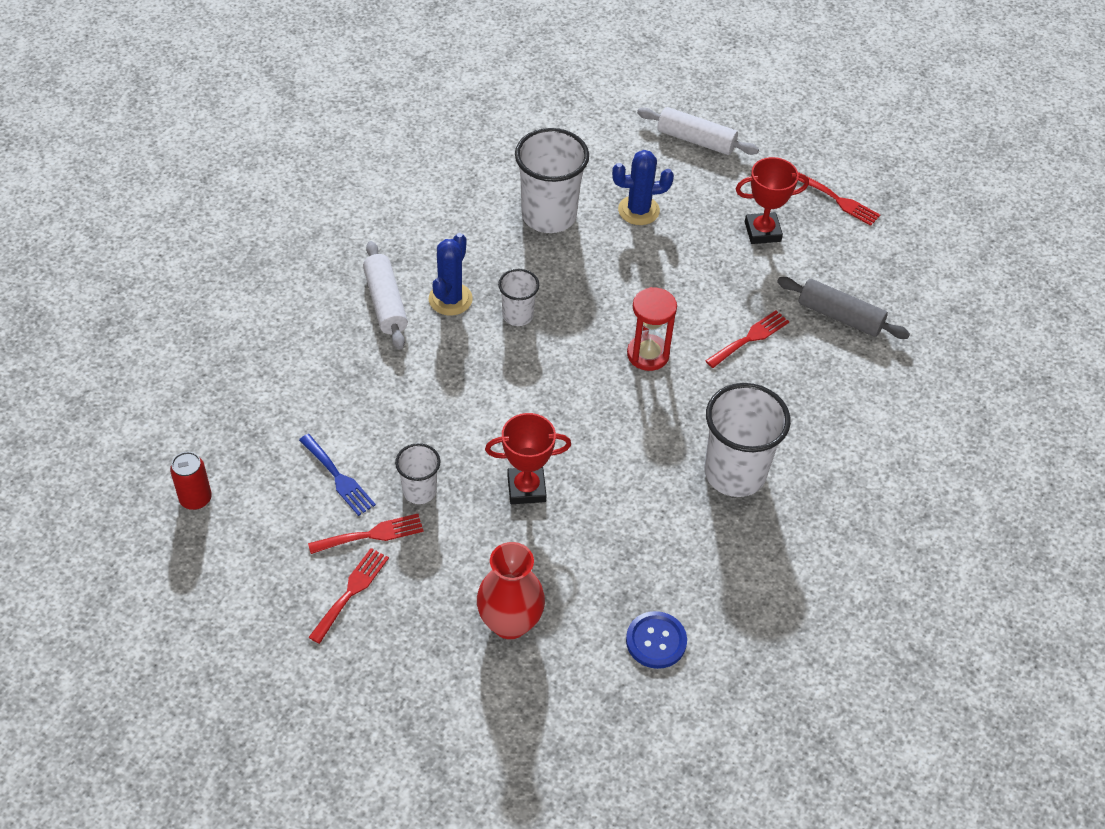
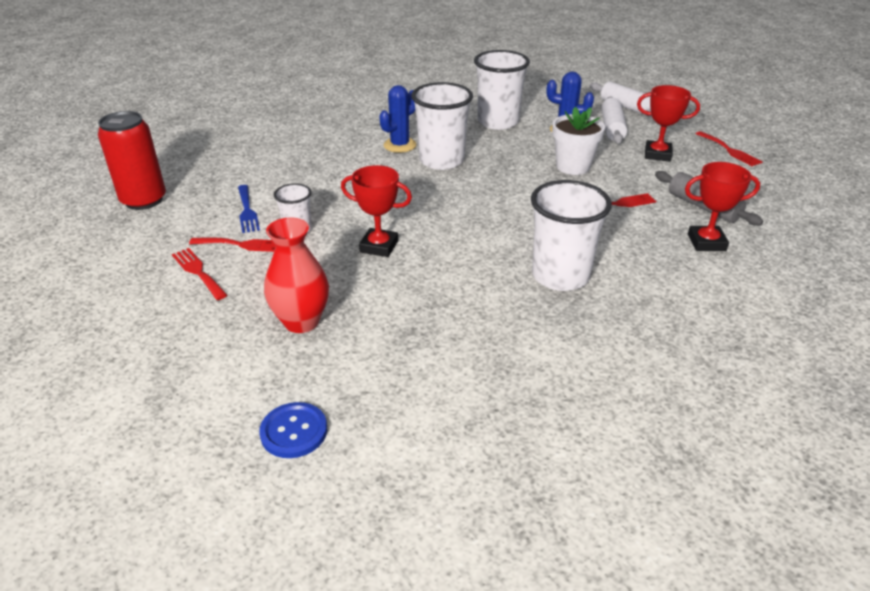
camera: 25 degrees right, 15 degrees down
red can [170,452,212,510] -> red can [98,111,166,210], size x1.80
red fork [308,548,389,644] -> red fork turned 90 degrees counterclockwise [172,248,227,300]
white rolling pin [363,241,408,349] -> white rolling pin moved to [602,96,627,144]
white cup [498,269,539,326] -> white cup [411,82,473,170], size x1.88
blue button [626,611,687,669] -> blue button moved to [259,402,327,458]
red hourglass [627,287,677,371] -> none
none -> white flower pot [552,107,605,175]
none -> red trophy [685,162,760,251]

